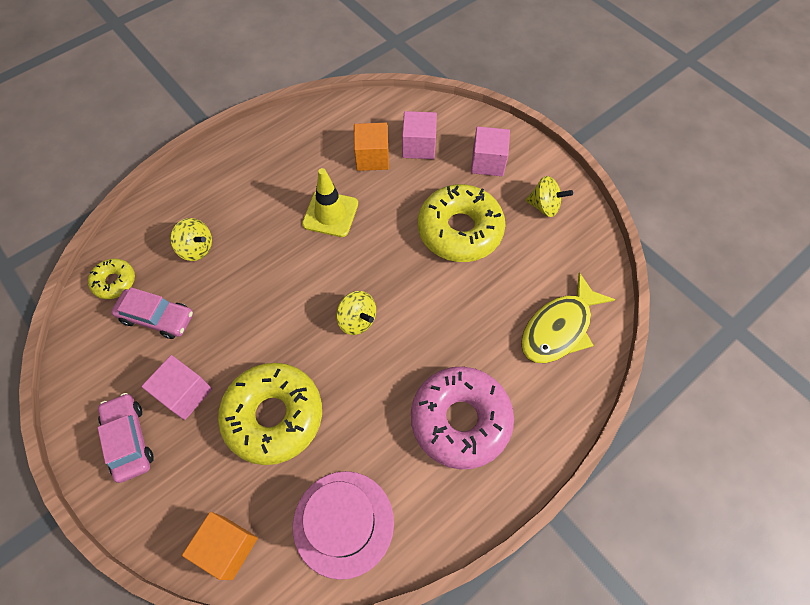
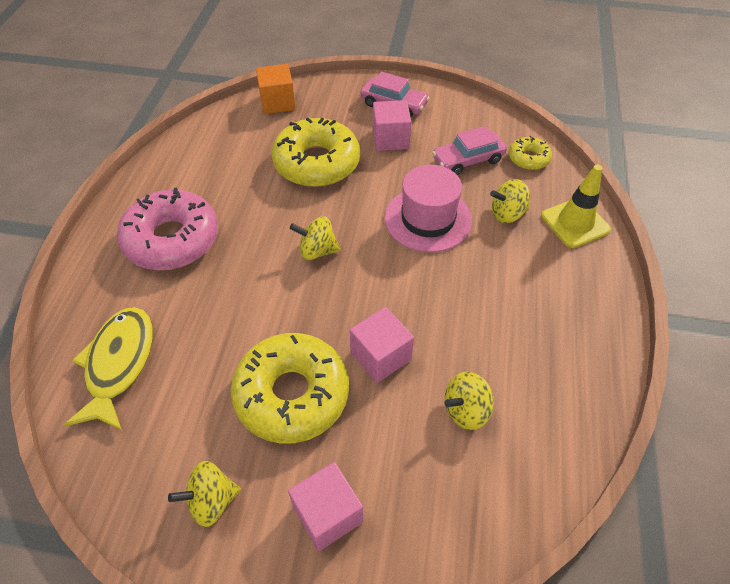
camera: 140 degrees right, 10 degrees down
pink hat [293,471,394,580] -> pink hat moved to [385,165,472,252]
yellow traffic cone [302,168,358,237] -> yellow traffic cone moved to [541,164,611,248]
orange cube [354,123,389,171] -> yellow spinning top [445,372,494,430]
pink cube [402,111,437,159] -> pink cube moved to [350,307,414,383]

